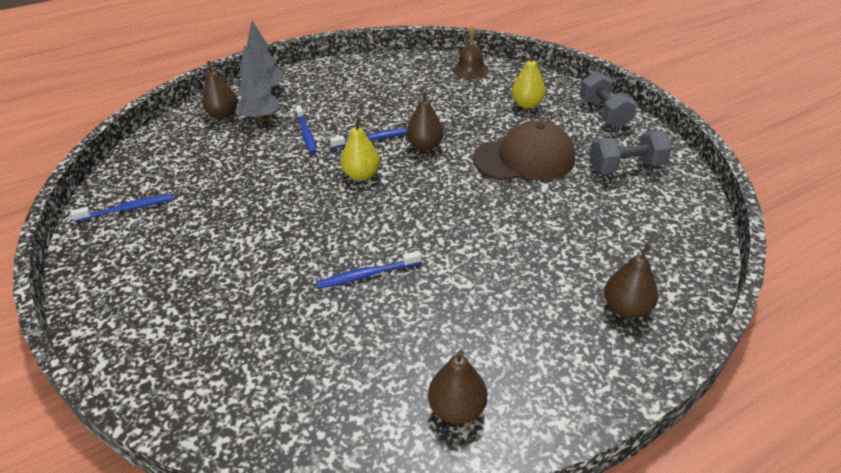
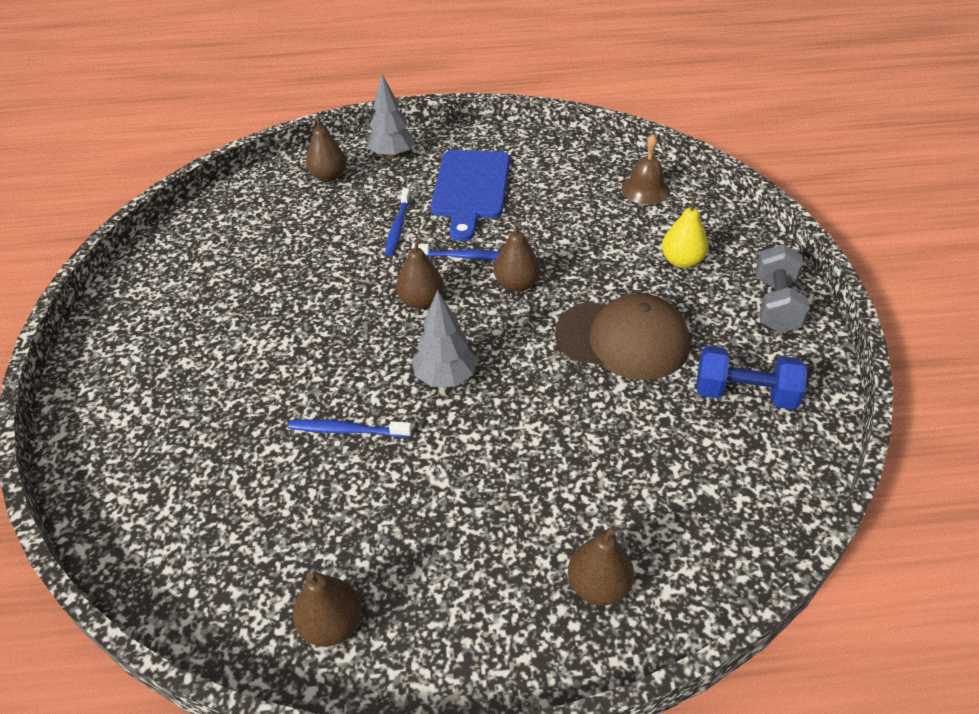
camera: 25 degrees right, 5 degrees up
blue toothbrush [71,194,173,222] -> none
grey tree [236,45,279,121] -> grey tree moved to [412,290,478,387]
yellow pear [341,117,380,181] -> brown pear [396,238,444,309]
grey dumbbell [589,131,672,174] -> blue dumbbell [696,346,807,410]
none -> blue cutting board [431,150,510,241]

